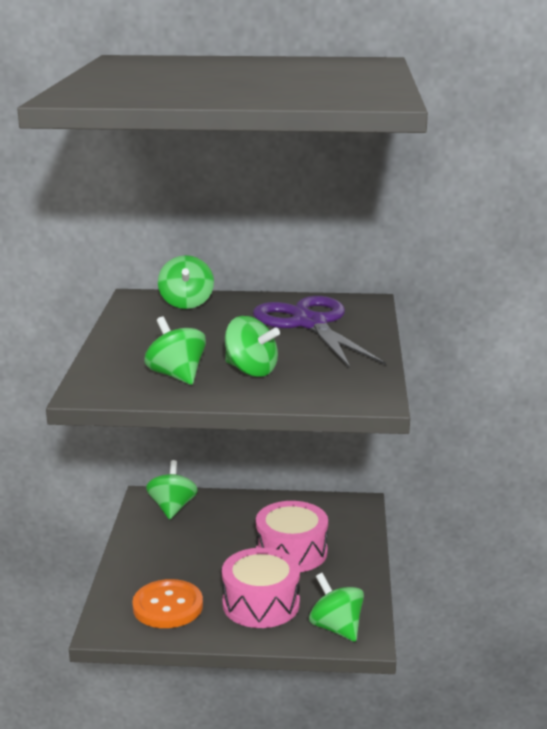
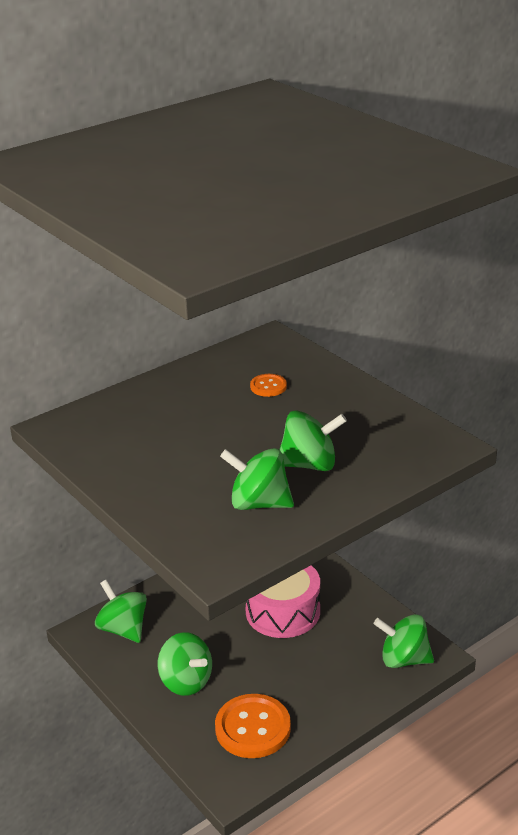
camera: 40 degrees left, 10 degrees up
green spinning top [158,255,214,309] -> green spinning top moved to [158,632,212,696]
pink drum [222,548,300,628] -> none
purple scissors [253,296,386,368] -> orange button [250,374,287,397]

